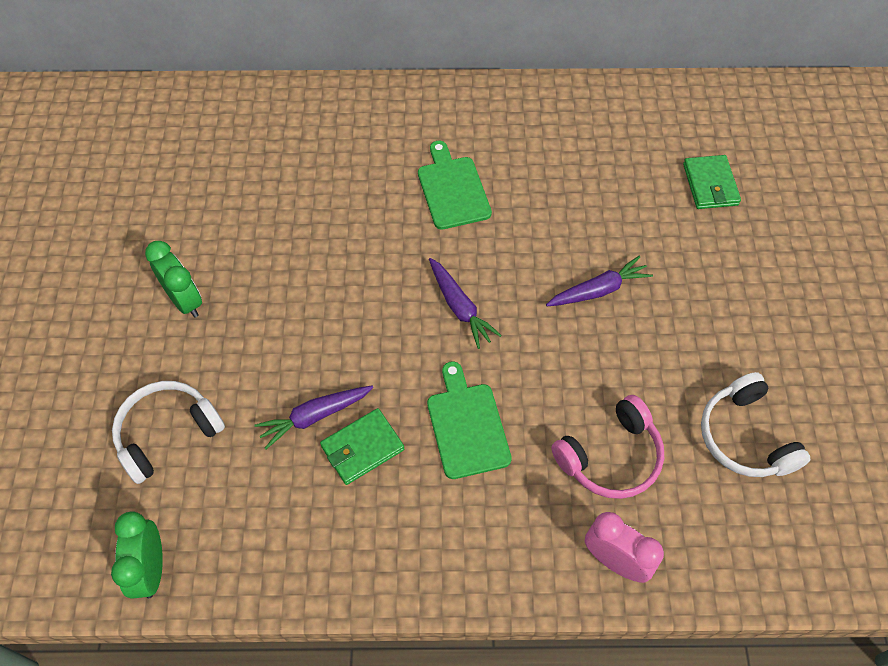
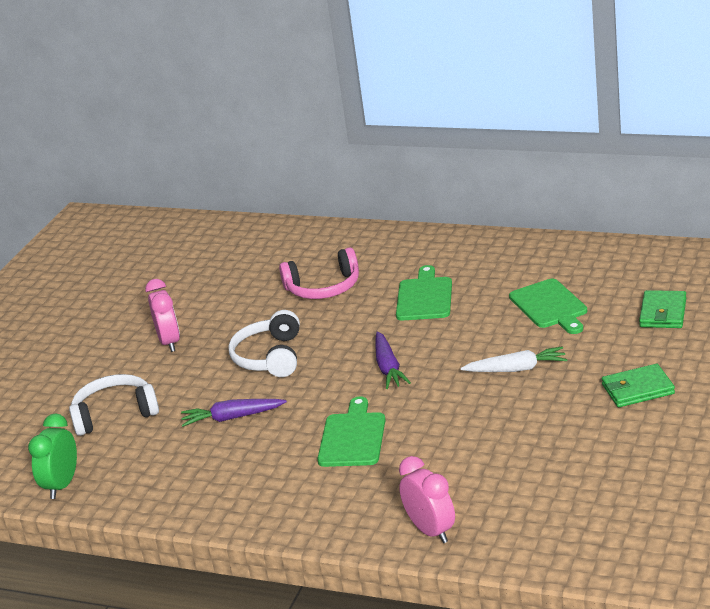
camera: 25 degrees right, 30 degrees down
green clock [145,241,202,318] -> pink clock [145,279,180,352]
green wallet [320,408,404,485] -> green wallet moved to [602,364,675,407]
purple carrot [546,256,653,306] -> white carrot [460,346,567,372]
pink headphones [551,395,664,499] -> pink headphones moved to [279,247,359,299]
white headphones [701,372,810,477] -> white headphones moved to [228,310,300,377]
none -> green cutting board [509,279,587,334]

